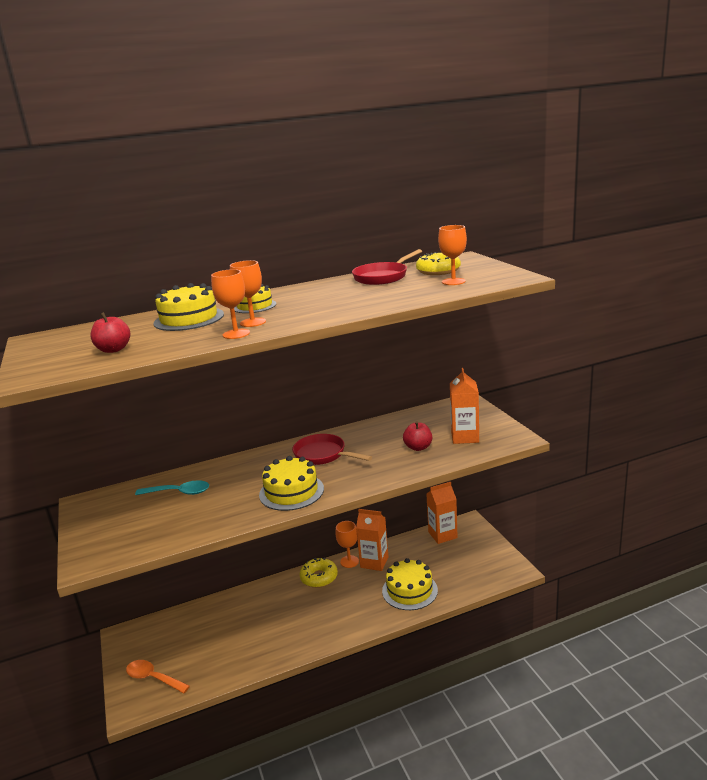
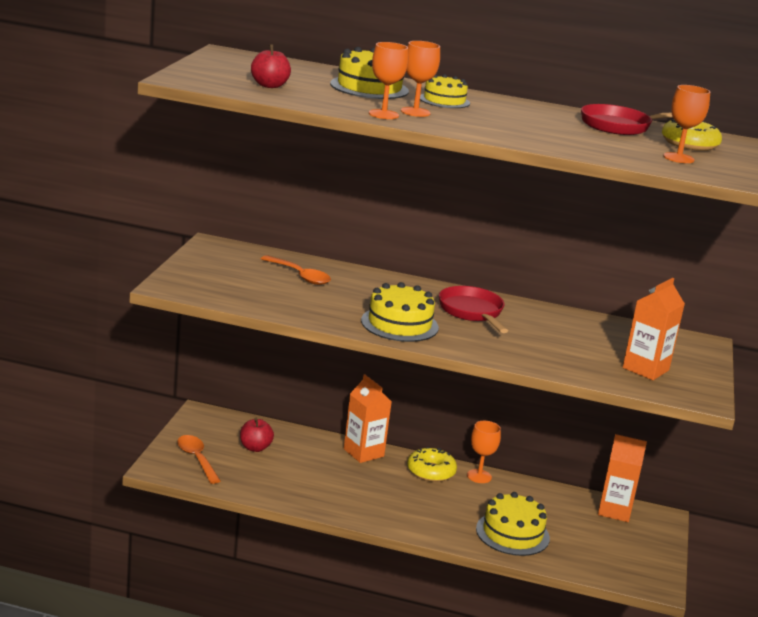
camera: 30 degrees right, 0 degrees up
turquoise spoon [135,480,209,495] -> orange spoon [261,255,331,285]
orange carton [356,509,389,571] -> orange carton moved to [344,374,392,463]
red apple [403,421,432,451] -> red apple moved to [240,418,274,452]

